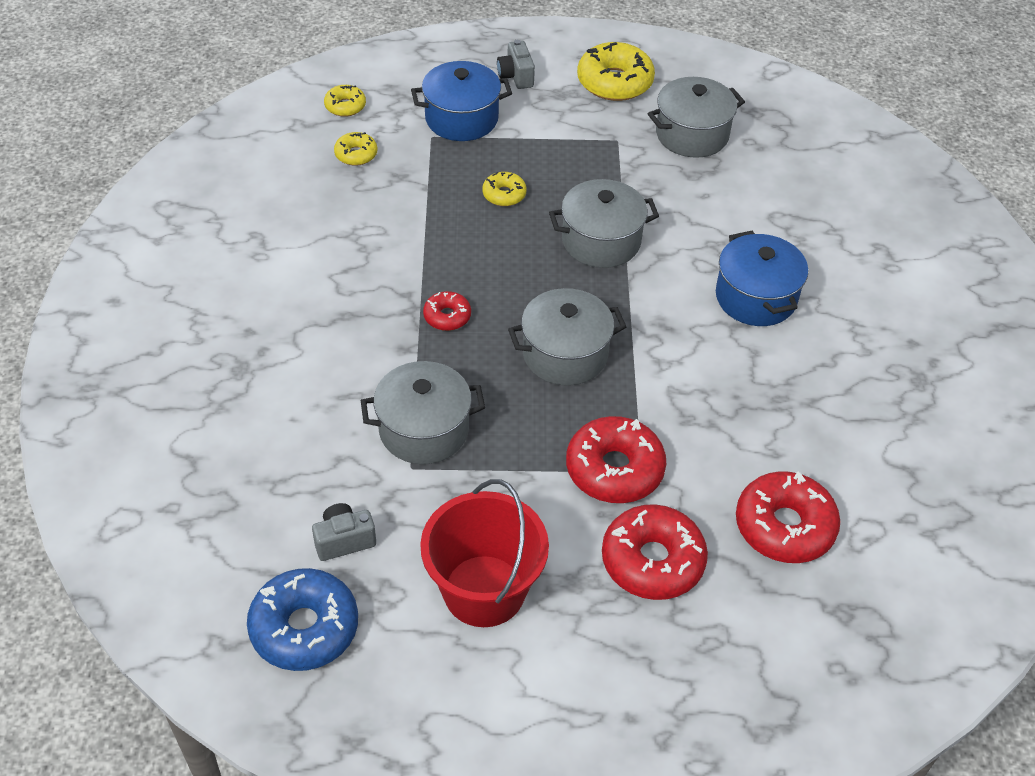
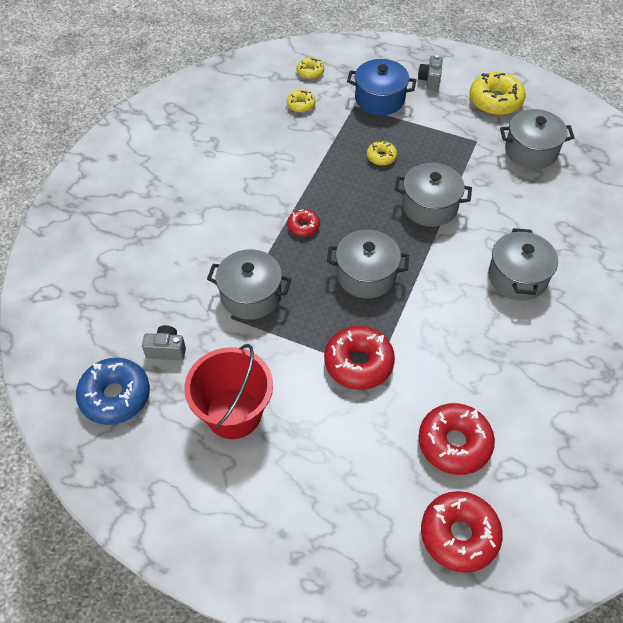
camera: 25 degrees right, 5 degrees up
red donut [602,504,708,600] -> red donut moved to [421,491,503,573]
blue pot [716,231,808,326] -> grey pot [488,228,558,300]

